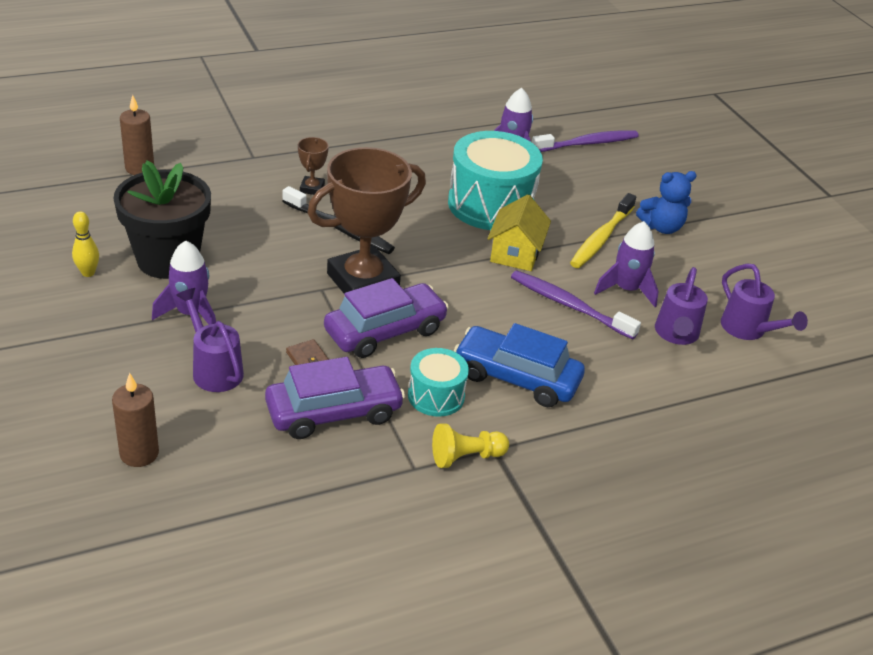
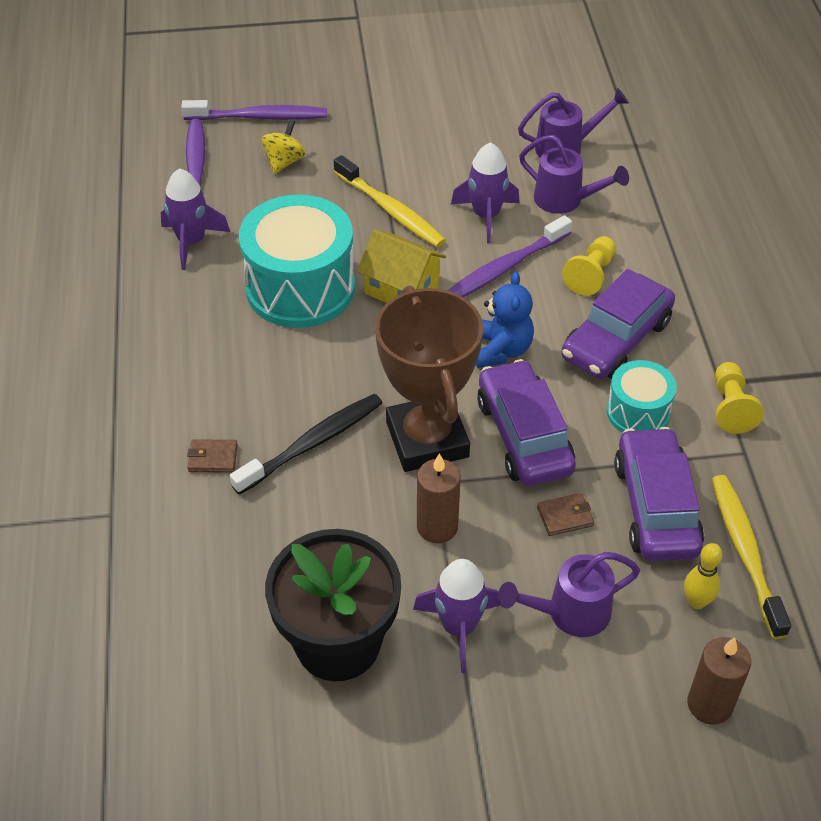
camera: 70 degrees left, 10 degrees up
yellow bowling pin [72,211,99,277] -> yellow bowling pin moved to [684,543,723,609]
brown candle [120,95,154,175] -> brown candle moved to [417,453,461,543]
brown trophy [298,137,329,195] -> brown wallet [187,439,238,473]
blue car [454,323,585,407] -> purple car [562,269,675,379]
blue teddy bear [636,171,697,234] -> blue teddy bear moved to [476,272,534,368]
none -> purple toothbrush [181,100,327,120]
none -> yellow spinning top [262,119,306,174]
none -> yellow pawn [562,236,616,296]
none -> yellow toothbrush [712,475,791,639]

